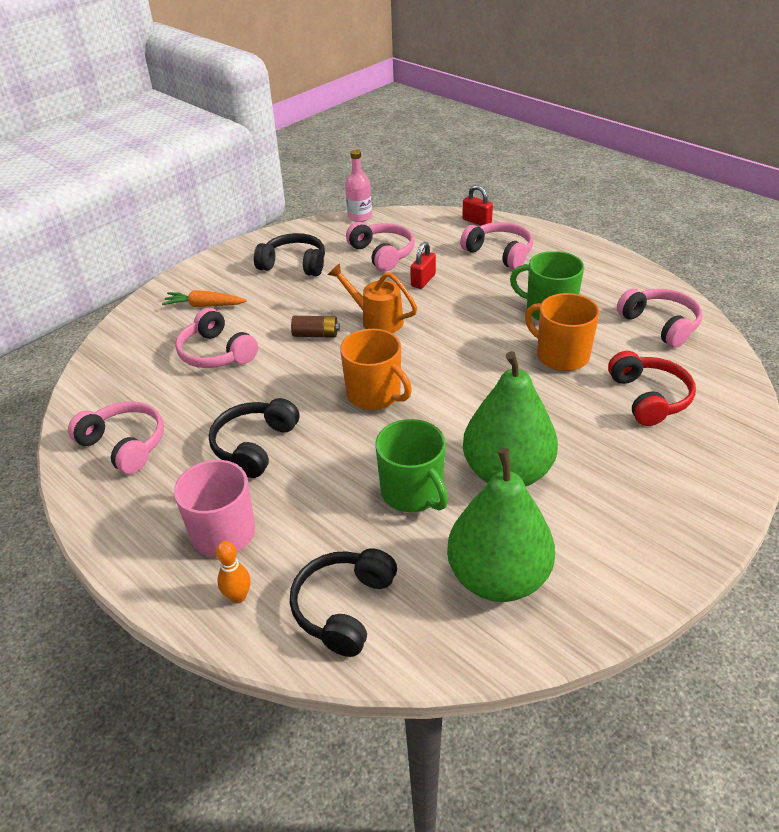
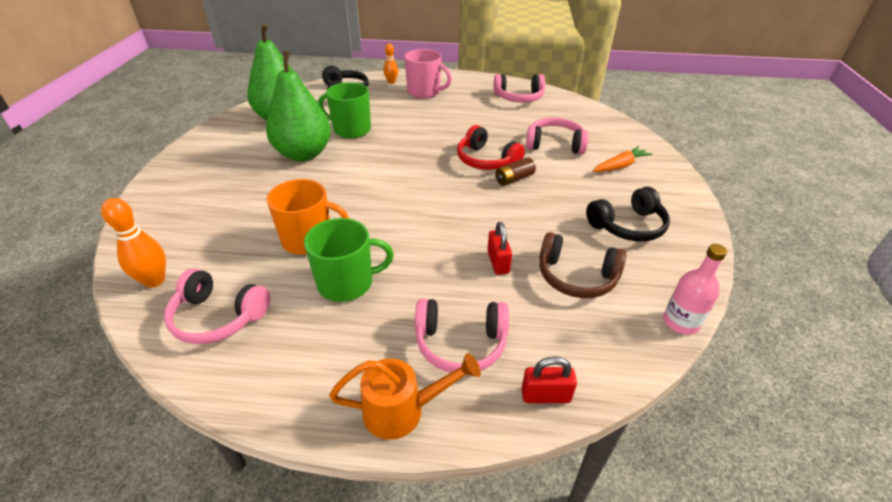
camera: 140 degrees right, 0 degrees up
black headphones [209,398,300,478] -> none
orange watering can [328,263,417,333] -> orange watering can moved to [329,353,481,440]
orange mug [340,329,412,410] -> none
pink headphones [346,222,415,271] -> brown headphones [540,232,626,298]
red headphones [608,351,696,426] -> red headphones moved to [457,125,525,170]
none -> orange bowling pin [101,198,166,288]

